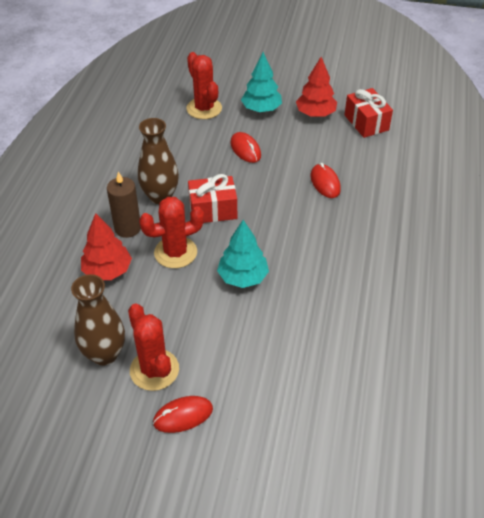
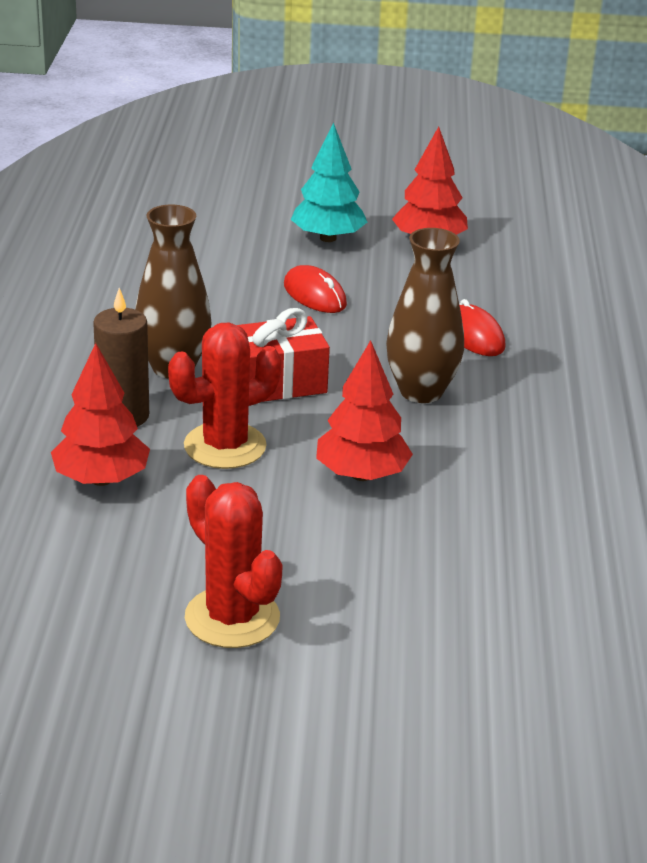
camera: 10 degrees left, 15 degrees down
brown vase [71,274,125,366] -> brown vase moved to [386,228,464,403]
red mouse [153,396,213,433] -> none
red cactus [186,52,222,119] -> none
turquoise tree [217,220,269,288] -> red tree [316,340,413,481]
red gift [345,88,393,138] -> none

